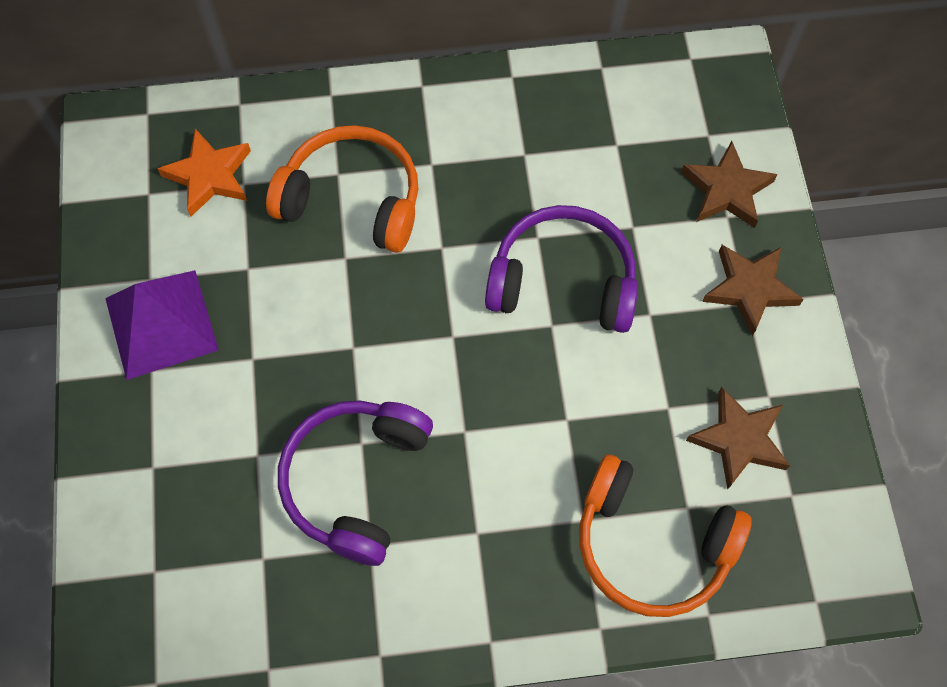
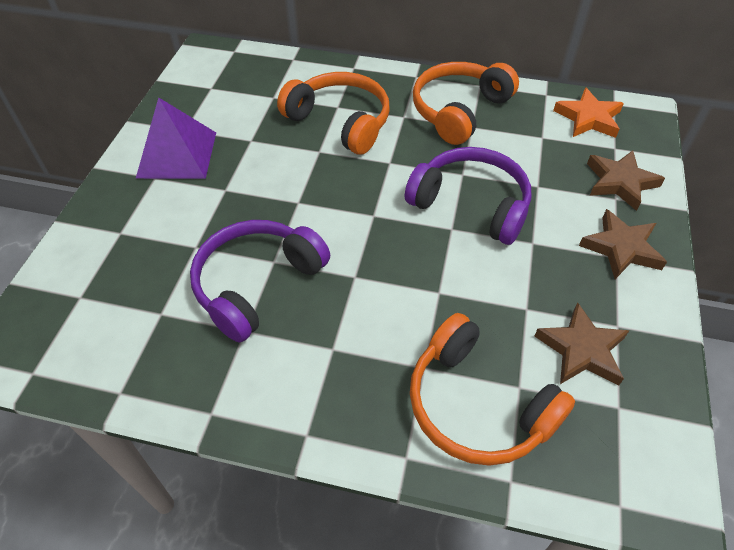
camera: 20 degrees right, 15 degrees down
orange star [157,129,251,217] -> orange star moved to [553,87,624,138]
none -> orange headphones [413,62,519,145]

